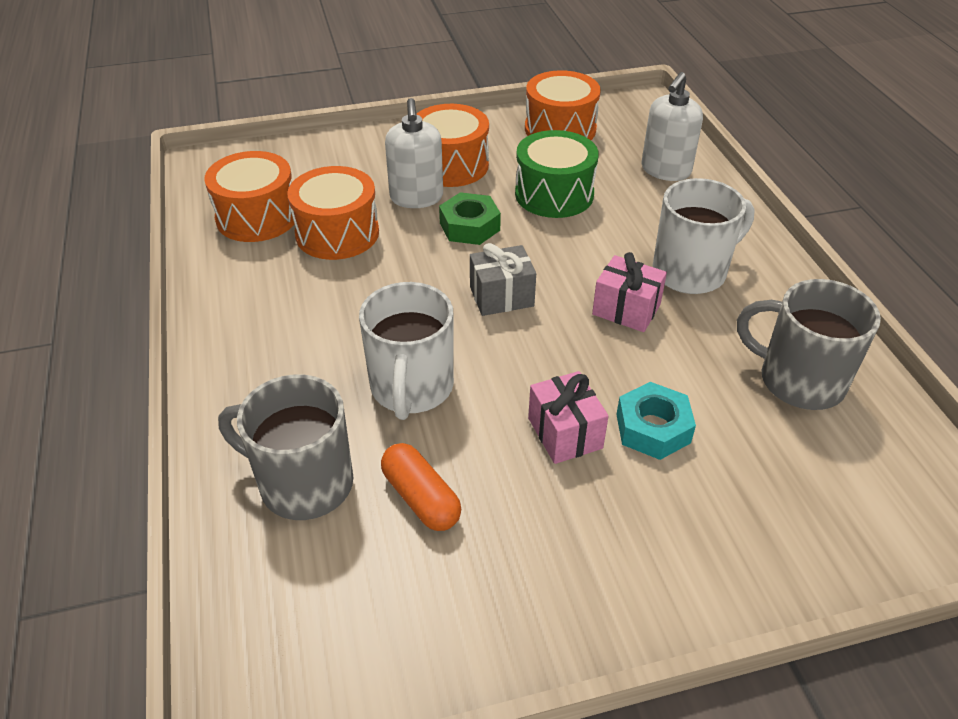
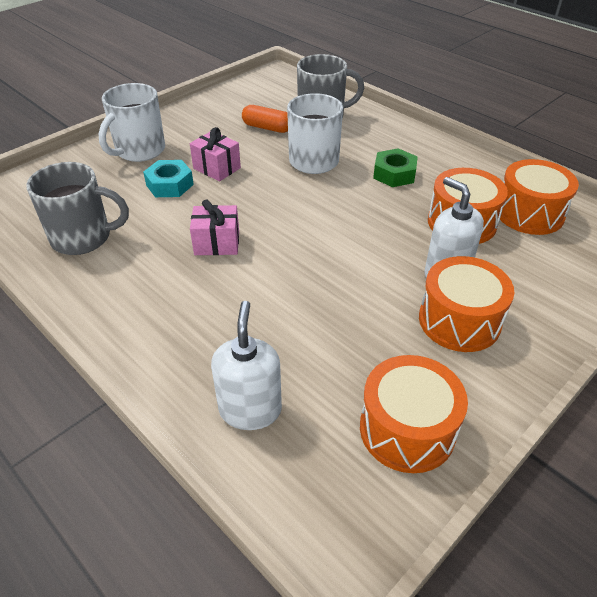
camera: 150 degrees right, 0 degrees up
green nut [439,192,501,245] -> green nut moved to [373,148,418,187]
grey gift [470,243,536,316] -> none
green drum [515,130,599,218] -> none
white mug [653,178,755,294] -> white mug moved to [99,83,165,162]

